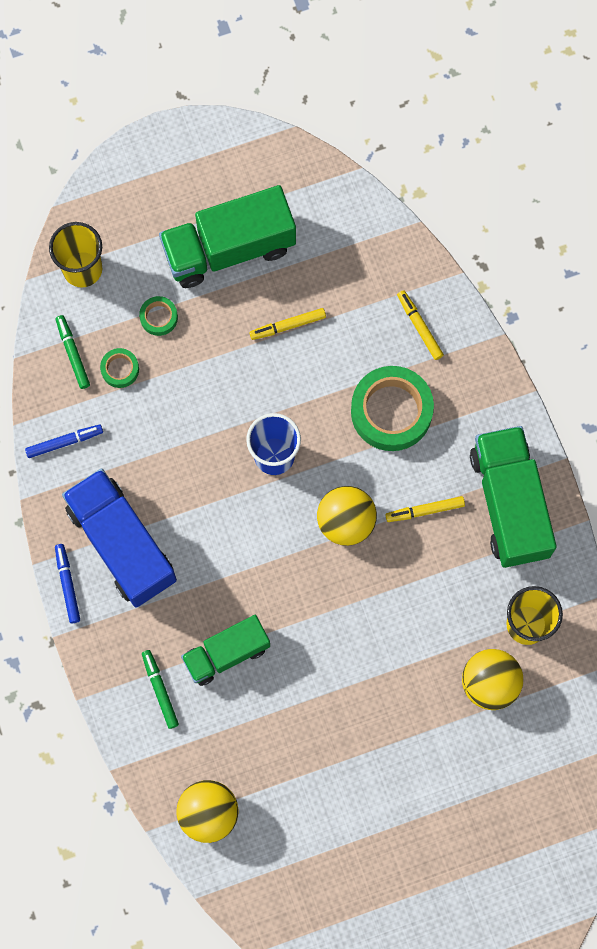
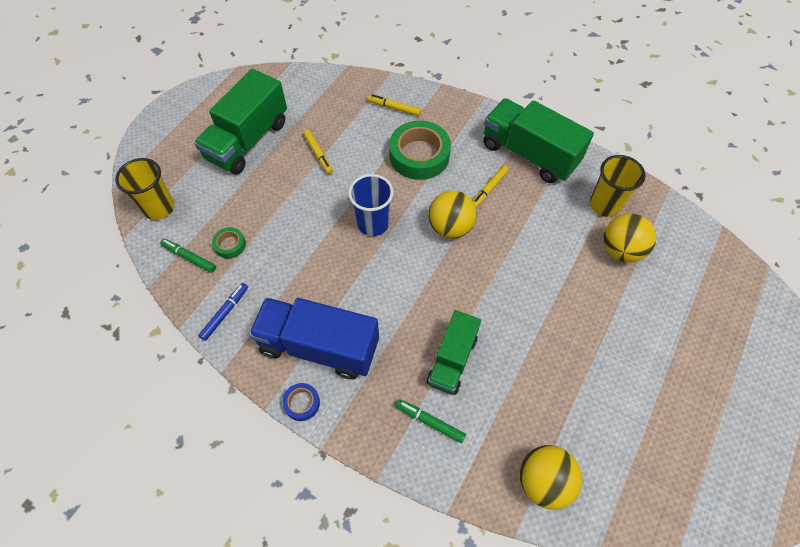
camera: 40 degrees left, 15 degrees down
blue marker [55,544,80,623] -> blue tape [282,383,320,421]
green tape [139,296,178,336] -> none
yellow marker [250,308,326,340] -> yellow marker turned 60 degrees counterclockwise [303,130,333,174]

